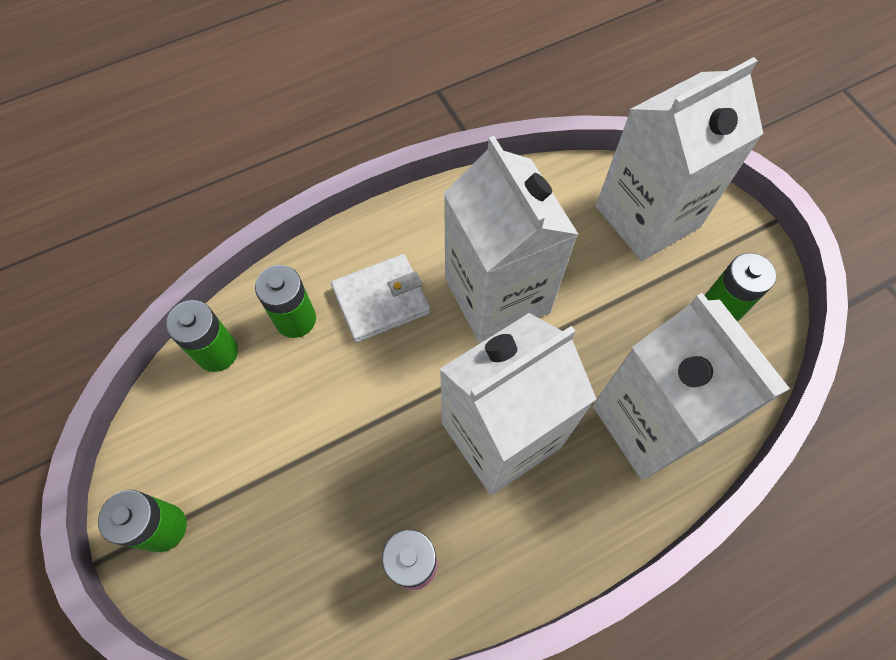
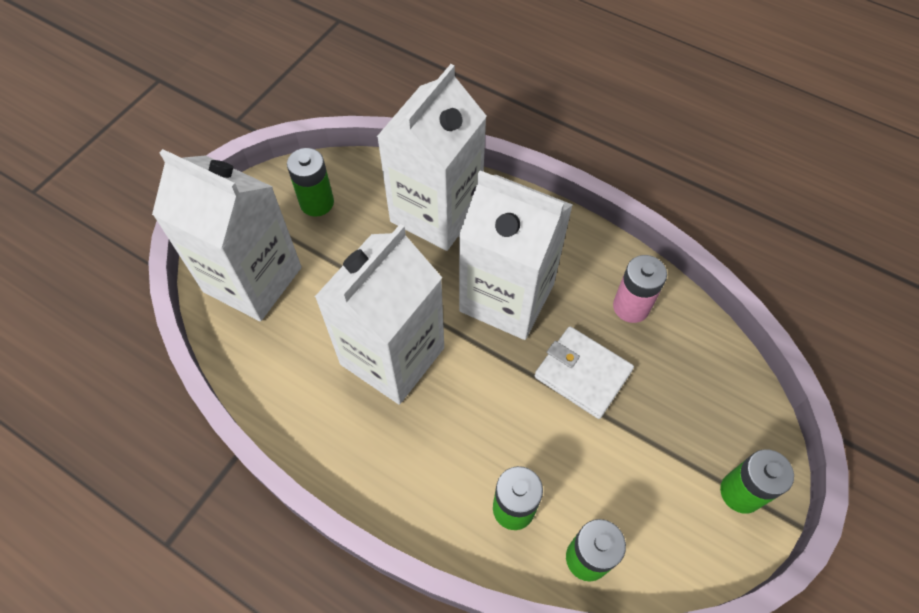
camera: 120 degrees left, 5 degrees down
white wallet [331,254,430,343] -> white wallet moved to [535,326,634,419]

